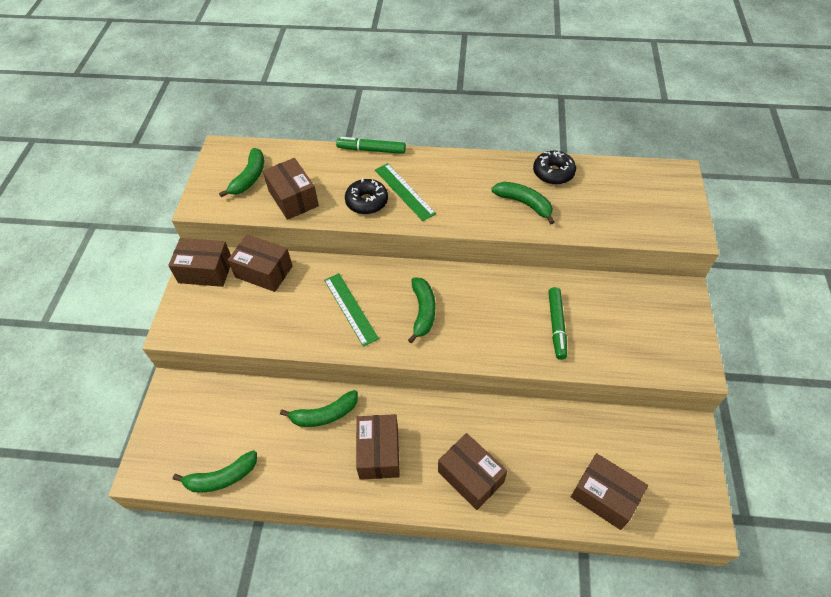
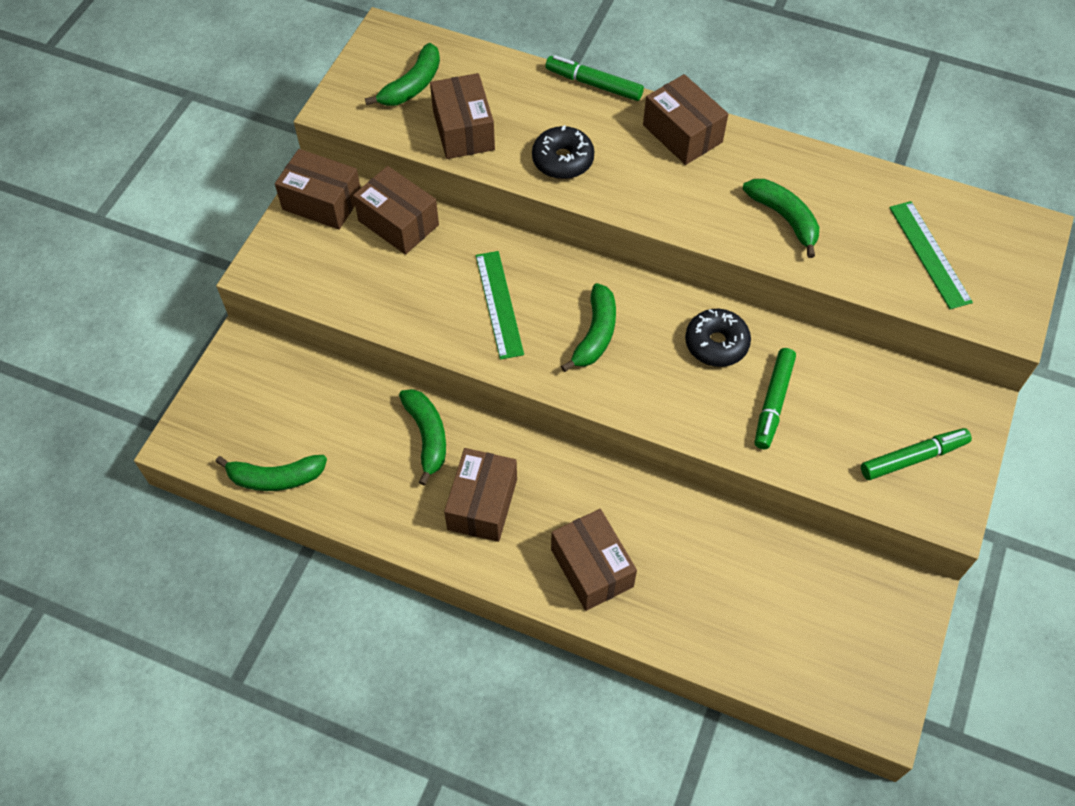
camera: 15 degrees right, 5 degrees up
green banana [280,390,358,427] -> green banana turned 105 degrees counterclockwise [399,389,446,486]
green ruler [375,163,436,221] -> green ruler moved to [889,201,973,309]
black donut [533,151,576,185] -> black donut moved to [685,309,751,367]
brown box [571,453,648,530] -> brown box moved to [643,74,728,165]
none -> green marker [861,428,972,480]

